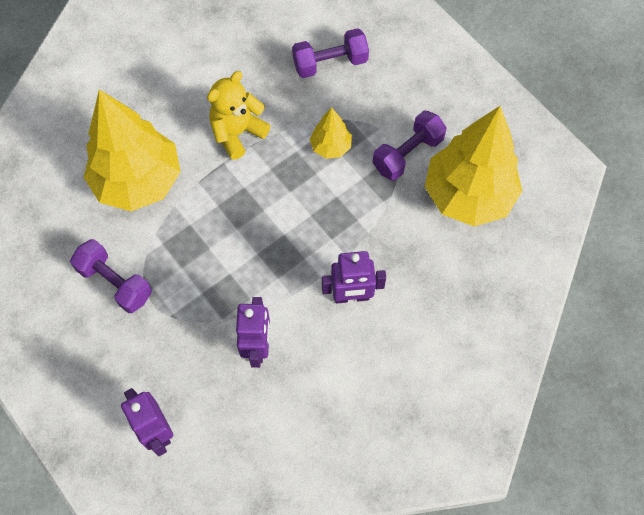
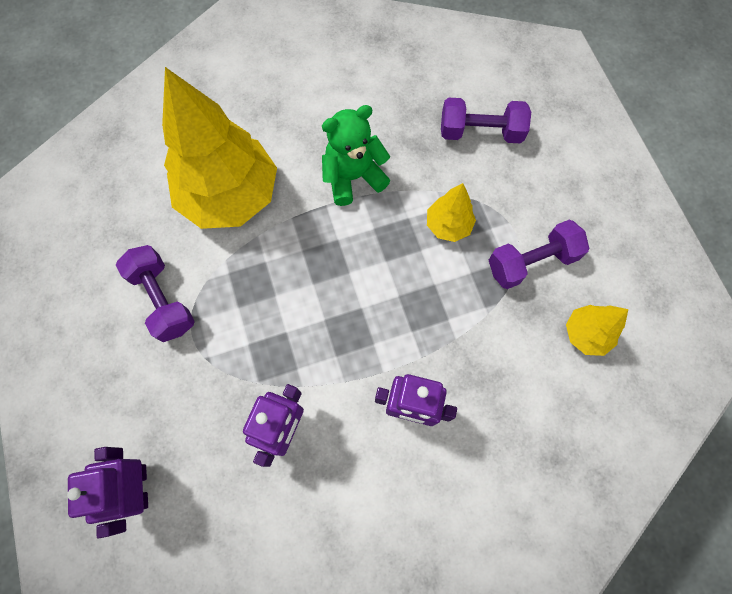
camera: 20 degrees right, 5 degrees up
yellow teddy bear [207,71,271,160] -> green teddy bear [322,105,391,206]
yellow tree [425,106,523,226] -> yellow tree [566,305,628,356], size x0.46

